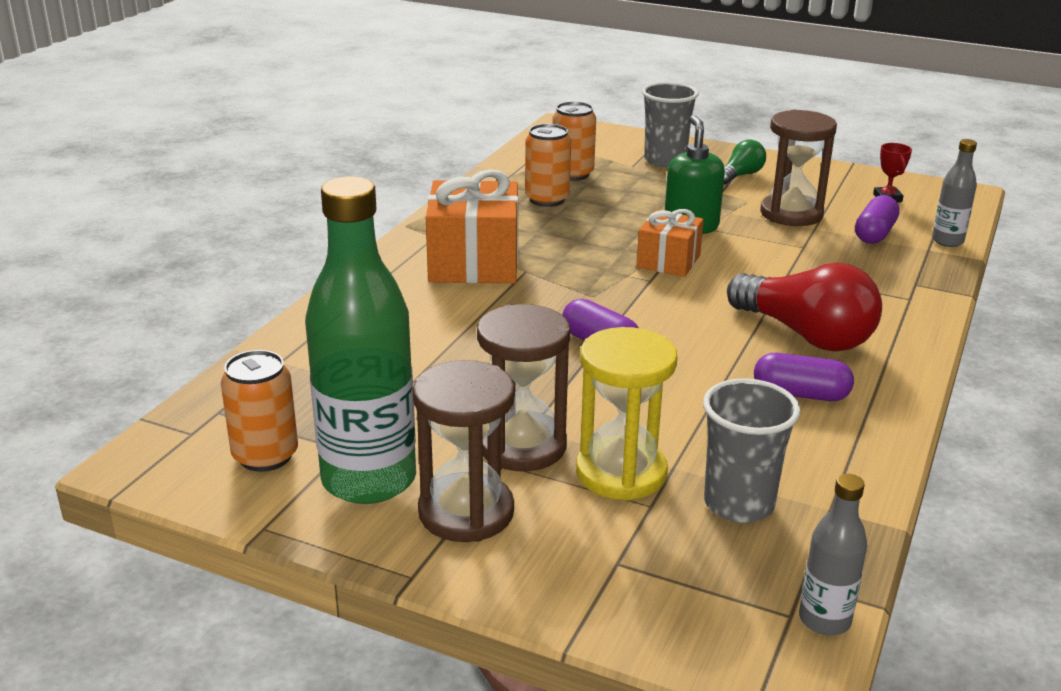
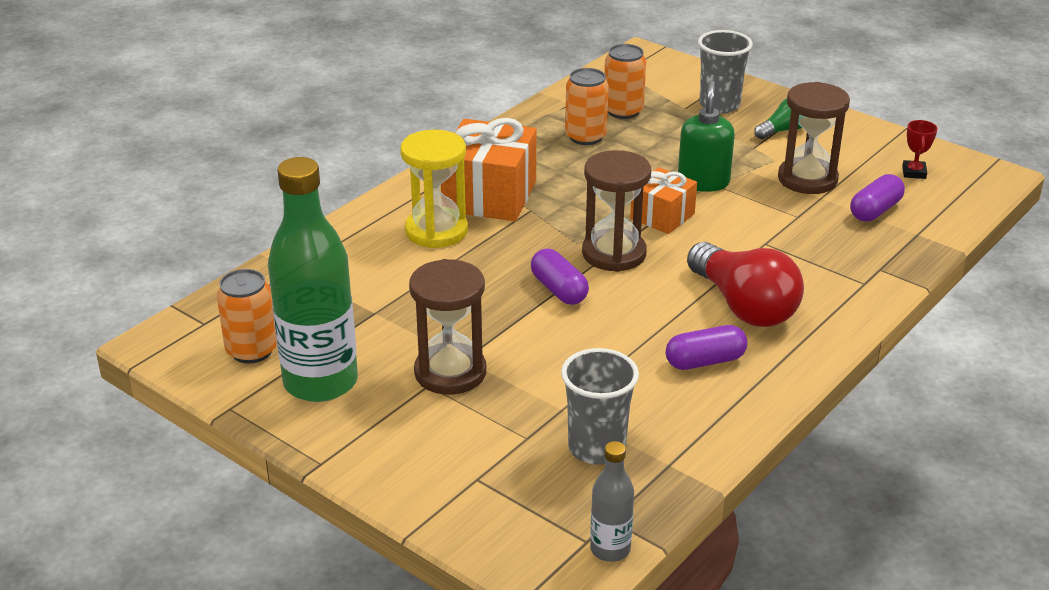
camera: 15 degrees right, 5 degrees up
brown hourglass [413,360,515,542] -> brown hourglass moved to [582,150,651,272]
yellow hourglass [576,327,677,501] -> yellow hourglass moved to [400,130,468,248]
purple capsule [754,353,854,401] -> purple capsule turned 45 degrees counterclockwise [666,325,747,370]
grey bottle [932,139,977,247] -> none

